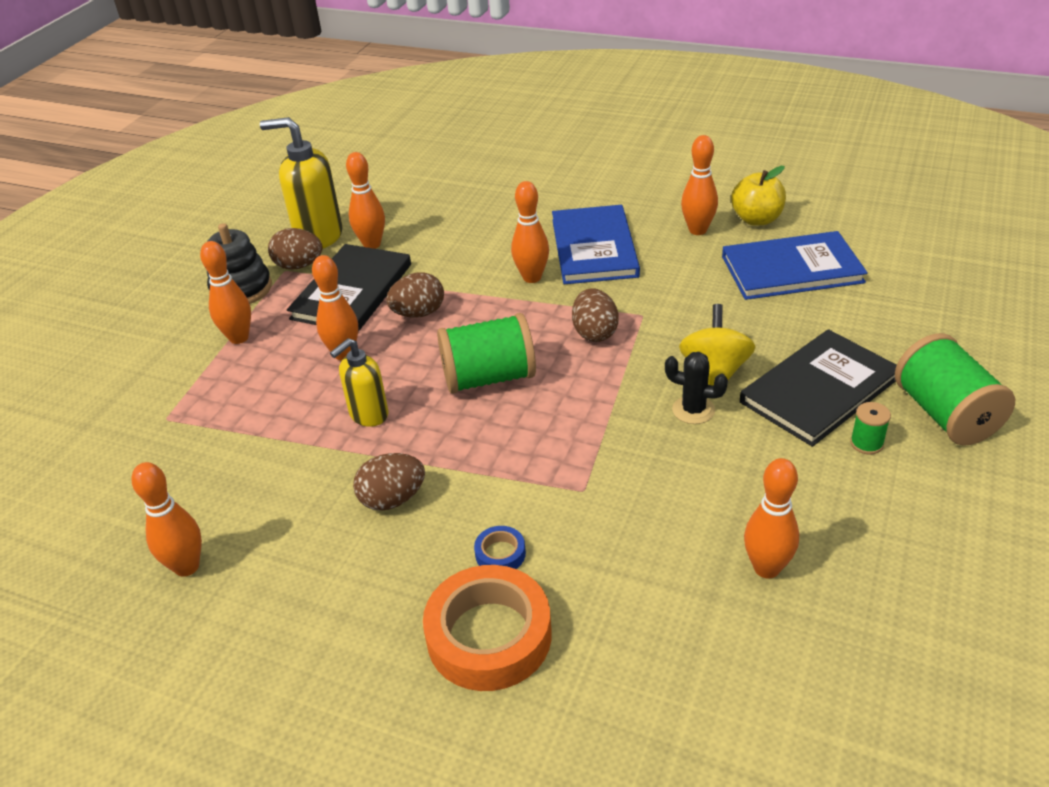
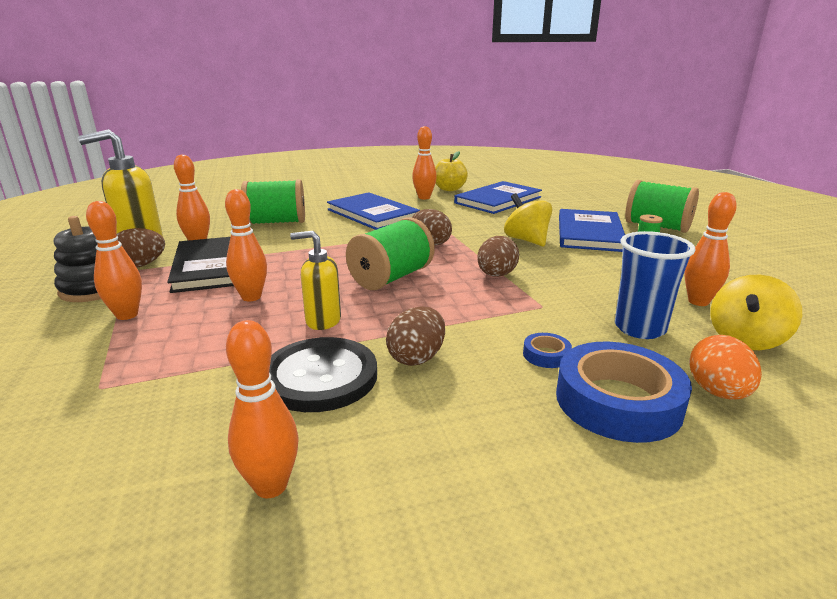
camera: 40 degrees left, 15 degrees down
yellow soap dispenser [330,338,388,427] -> yellow soap dispenser turned 90 degrees clockwise [290,231,341,330]
brown egg [386,272,444,318] -> brown egg moved to [477,236,519,277]
orange tape [423,565,552,691] -> blue tape [556,342,692,443]
orange bowling pin [511,181,549,283] -> none
black cactus [665,352,728,424] -> none
black book [740,329,897,447] -> blue book [559,209,625,252]
none -> green spool [241,179,305,225]
none -> black button [269,337,377,412]
none -> blue cup [615,231,696,339]
none -> orange egg [689,335,762,400]
none -> yellow spinning top [711,275,802,350]

